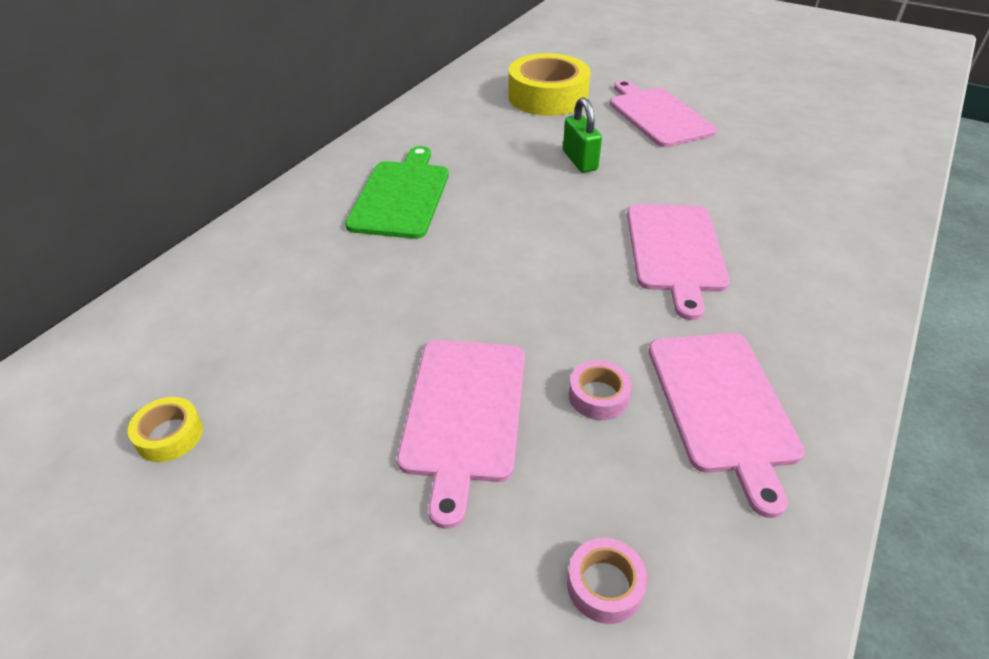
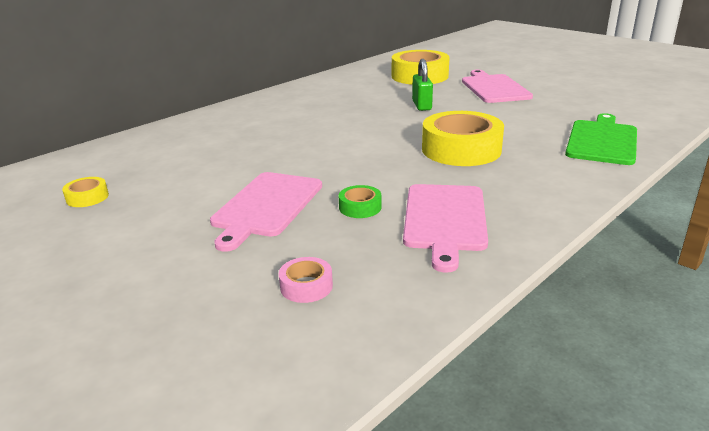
camera: 15 degrees right, 15 degrees down
green cutting board [345,146,449,239] -> green cutting board moved to [565,113,637,165]
pink tape [568,360,632,420] -> green tape [339,185,381,218]
pink cutting board [627,204,730,320] -> yellow tape [422,111,504,166]

